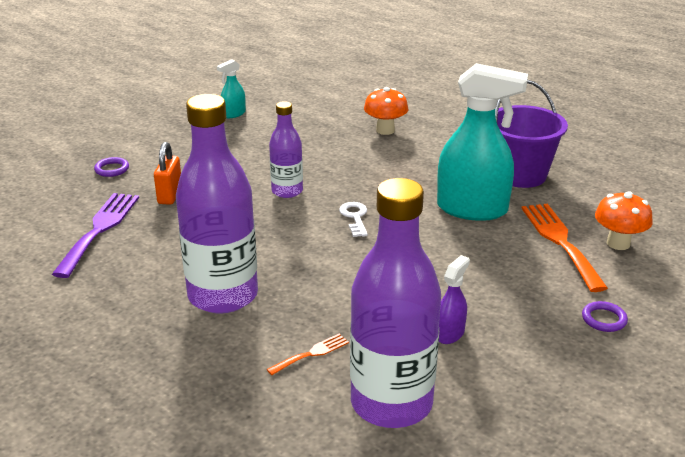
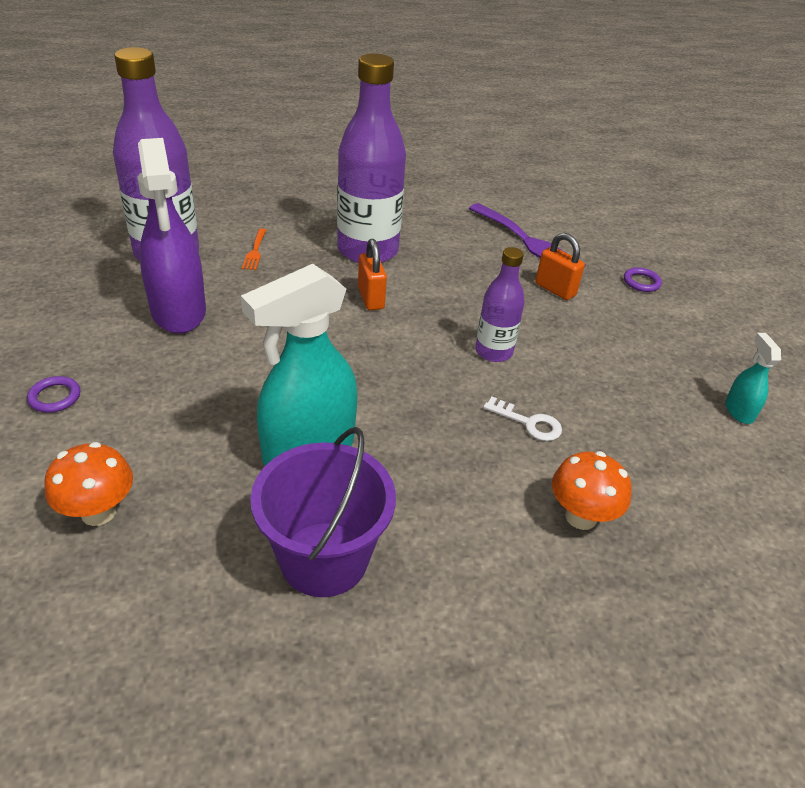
camera: 125 degrees right, 10 degrees up
white key [339,202,368,237] -> white key moved to [483,397,562,441]
purple spray bottle [439,255,470,344] -> purple spray bottle [137,138,206,334], size x2.19
orange fork [522,203,608,292] -> none
none -> orange padlock [358,239,387,310]

